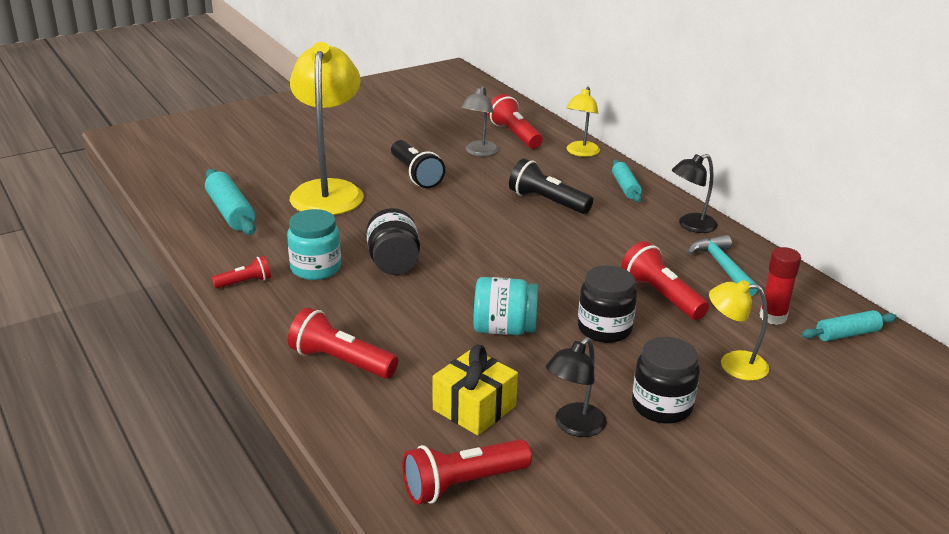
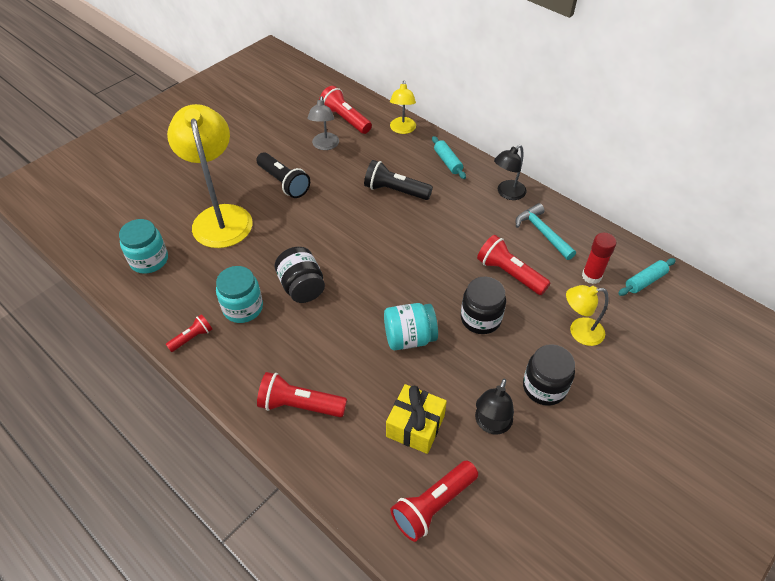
camera: 15 degrees left, 20 degrees up
turquoise rolling pin [205,169,256,235] -> turquoise jar [119,219,168,274]

